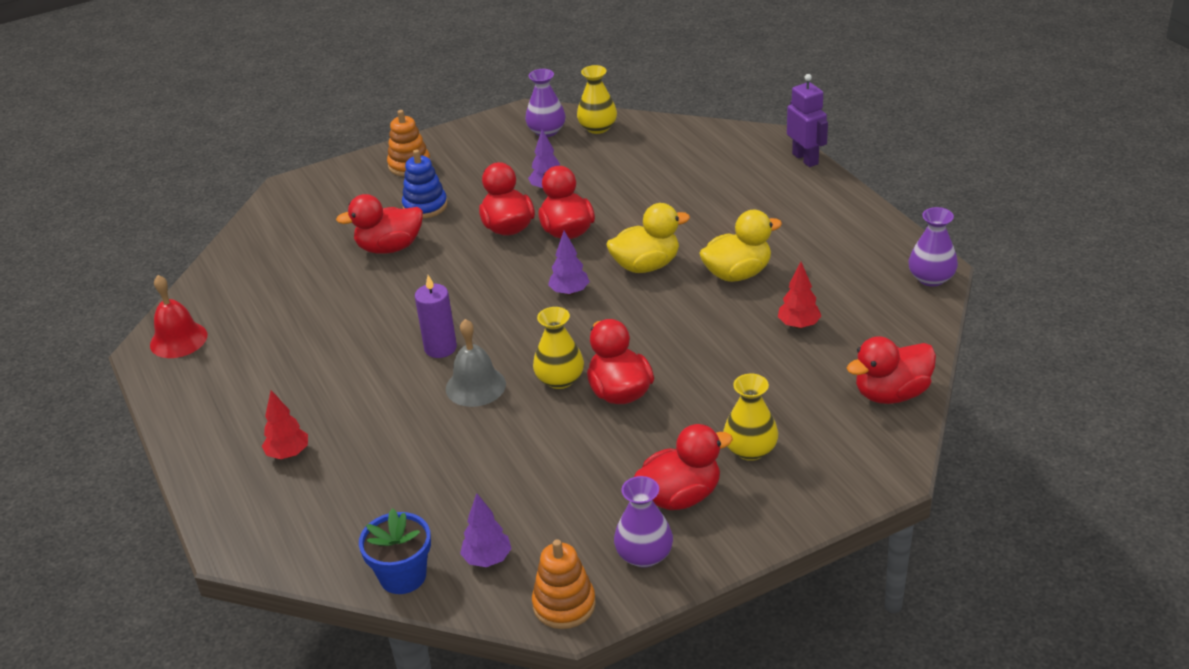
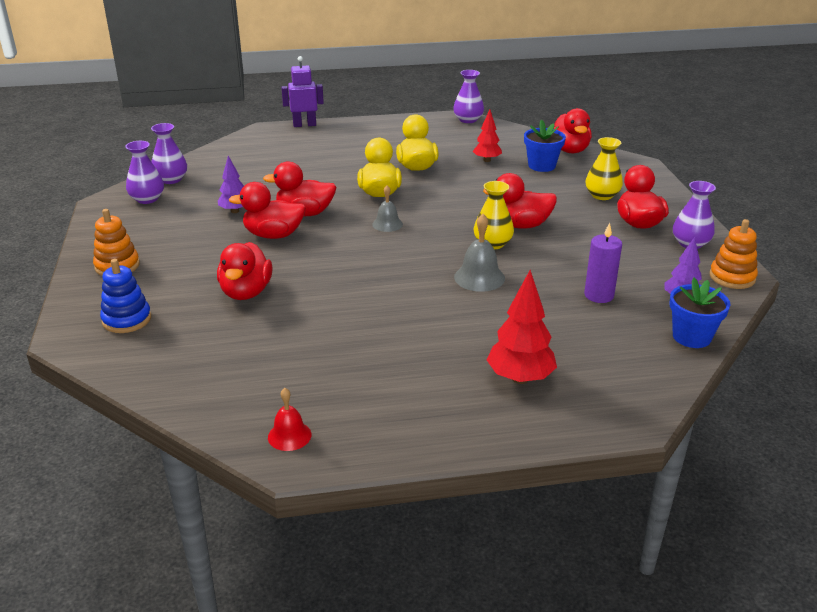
camera: 75 degrees left, 5 degrees down
red bell [150,275,207,358] -> red bell [268,388,311,451], size x0.67
red tree [262,390,308,459] -> red tree [486,270,557,384], size x1.57
blue stacking toy [402,149,448,219] -> blue stacking toy moved to [100,259,151,333]
purple candle [415,275,457,358] -> purple candle moved to [584,223,622,303]
purple tree [548,231,590,296] -> grey bell [372,185,403,232]
yellow vase [577,65,617,134] -> purple vase [151,123,187,184]
none -> blue flower pot [524,120,566,172]

